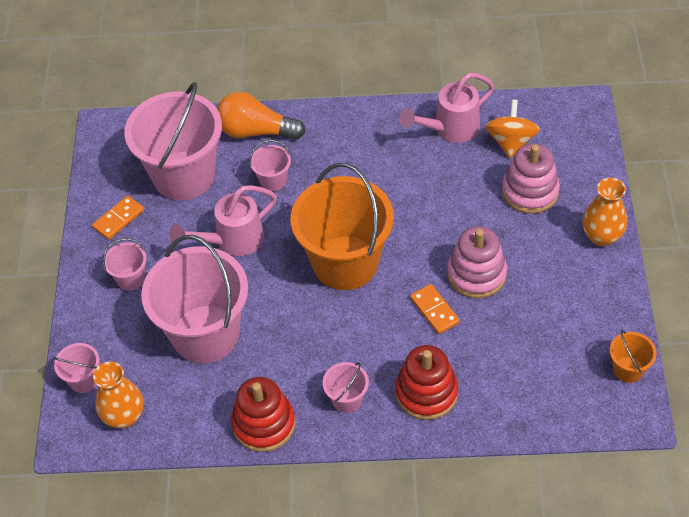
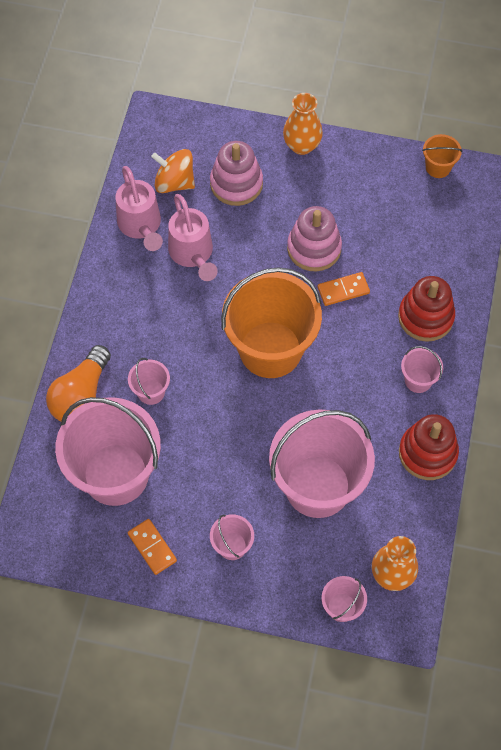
camera: 80 degrees left, 10 degrees up
pink watering can [169,185,277,256] -> pink watering can moved to [168,194,218,281]

